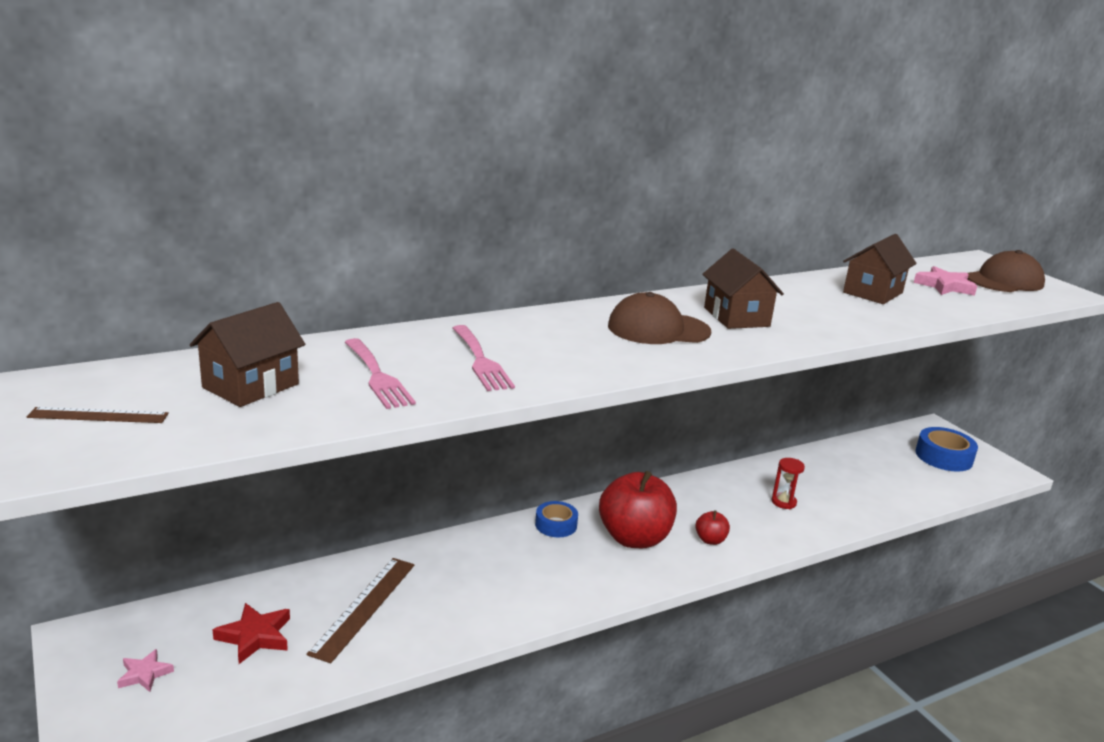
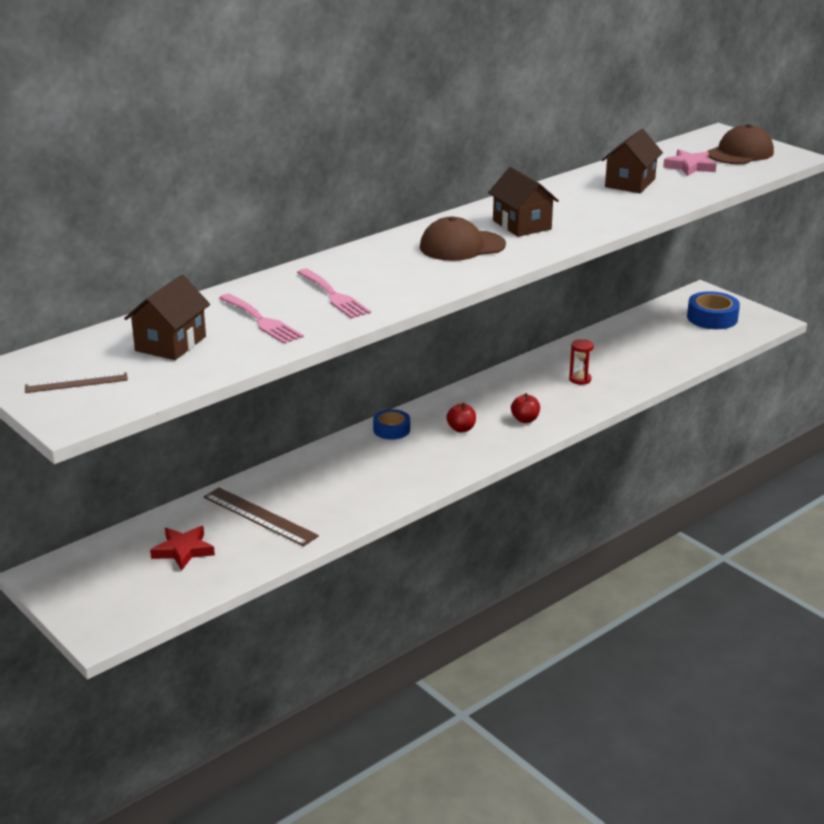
camera: 10 degrees left, 5 degrees up
pink star [117,649,174,692] -> none
brown ruler [307,558,414,663] -> brown ruler turned 60 degrees counterclockwise [204,487,319,546]
red apple [599,471,677,548] -> red apple [446,403,476,432], size x0.44

